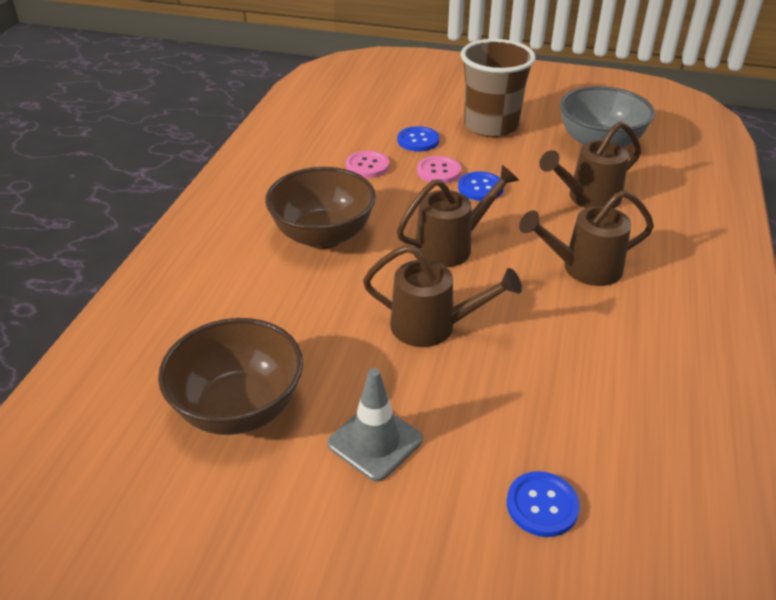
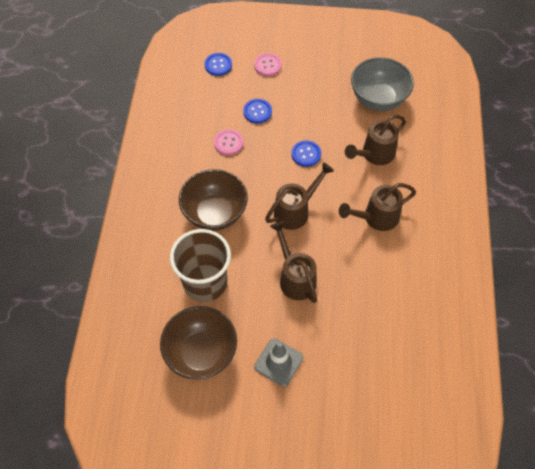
camera: 10 degrees left, 20 degrees up
brown watering can [363,245,522,347] -> brown watering can turned 120 degrees counterclockwise [270,221,317,303]
pink button [417,156,461,183] -> pink button moved to [254,53,282,76]
brown cup [461,39,536,137] -> brown cup moved to [170,229,231,302]
blue button [507,471,580,537] -> blue button moved to [205,53,232,76]

